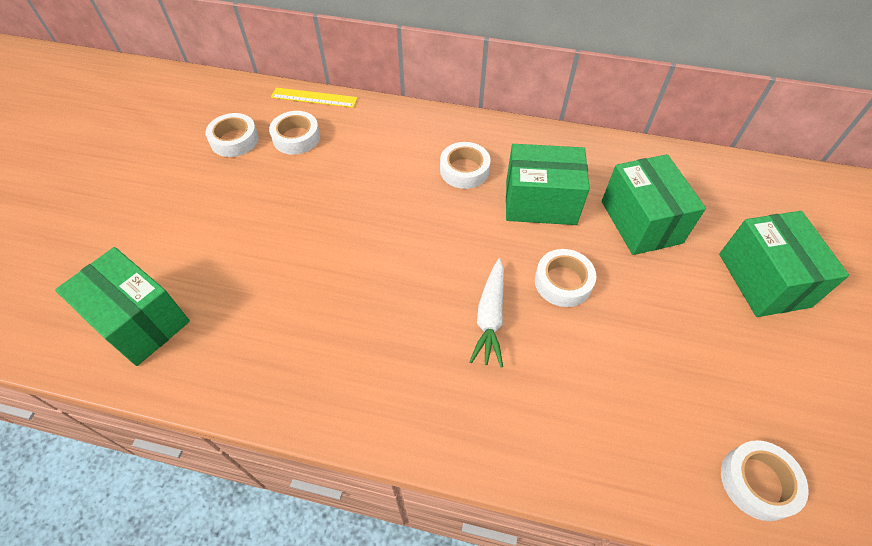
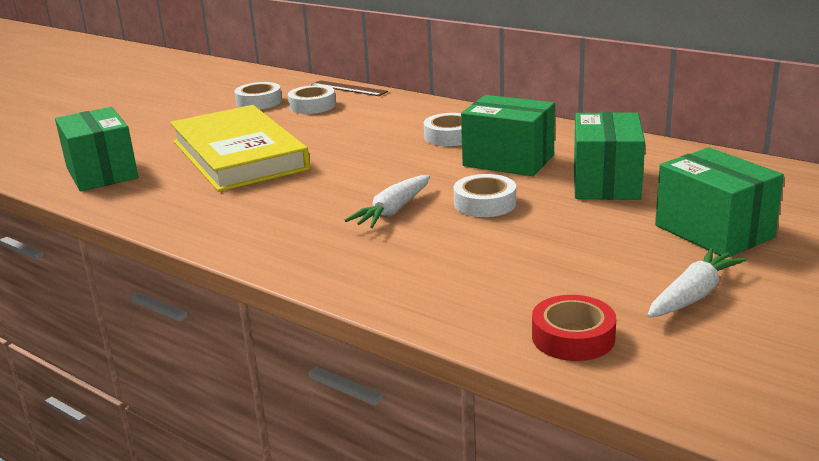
camera: 25 degrees right, 30 degrees down
yellow ruler [271,88,358,108] -> brown ruler [311,80,388,96]
green box [719,211,849,317] -> green box turned 45 degrees counterclockwise [655,147,784,258]
white tape [721,440,809,521] -> red tape [532,295,616,361]
none -> yellow book [170,105,310,192]
none -> white carrot [647,248,747,318]

